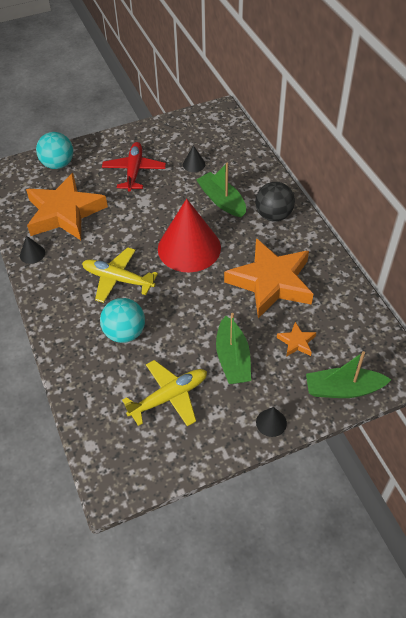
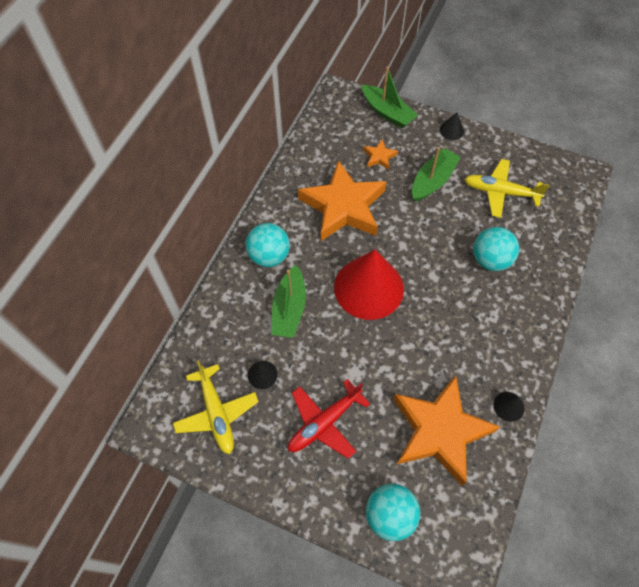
camera: 135 degrees left, 10 degrees up
yellow plane [82,247,158,303] -> yellow plane moved to [173,360,259,454]
black ball [255,182,295,222] -> turquoise ball [246,223,290,267]

